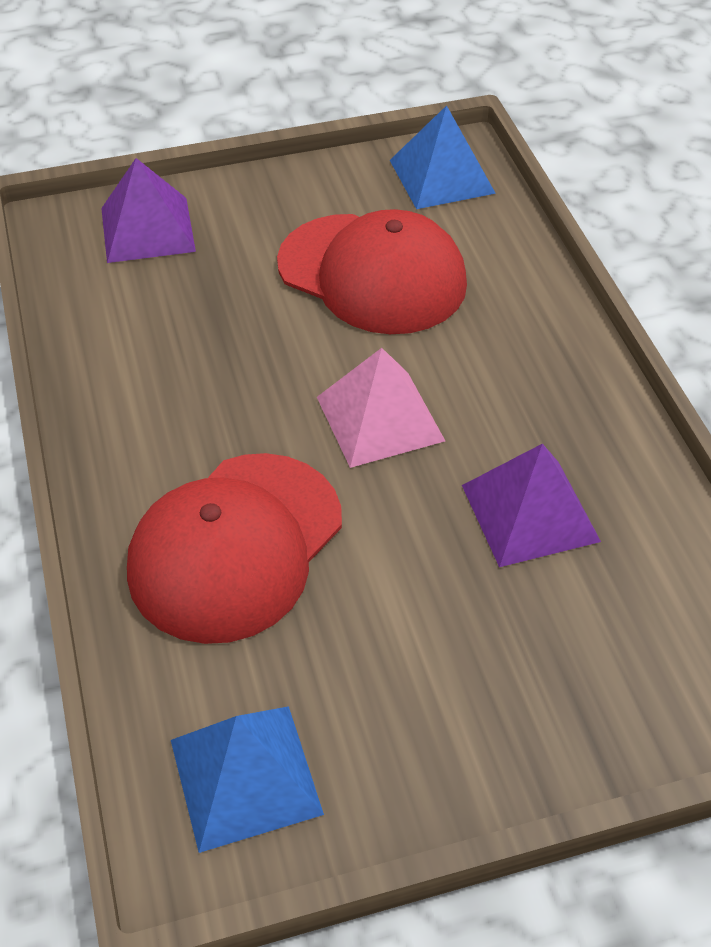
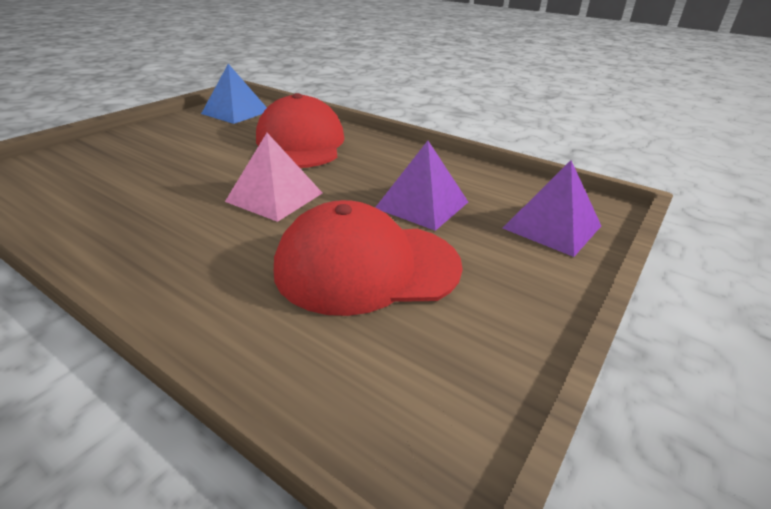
camera: 140 degrees right, 15 degrees down
blue pyramid [390,105,496,209] -> none
purple pyramid [462,443,601,567] -> purple pyramid moved to [375,141,468,231]

